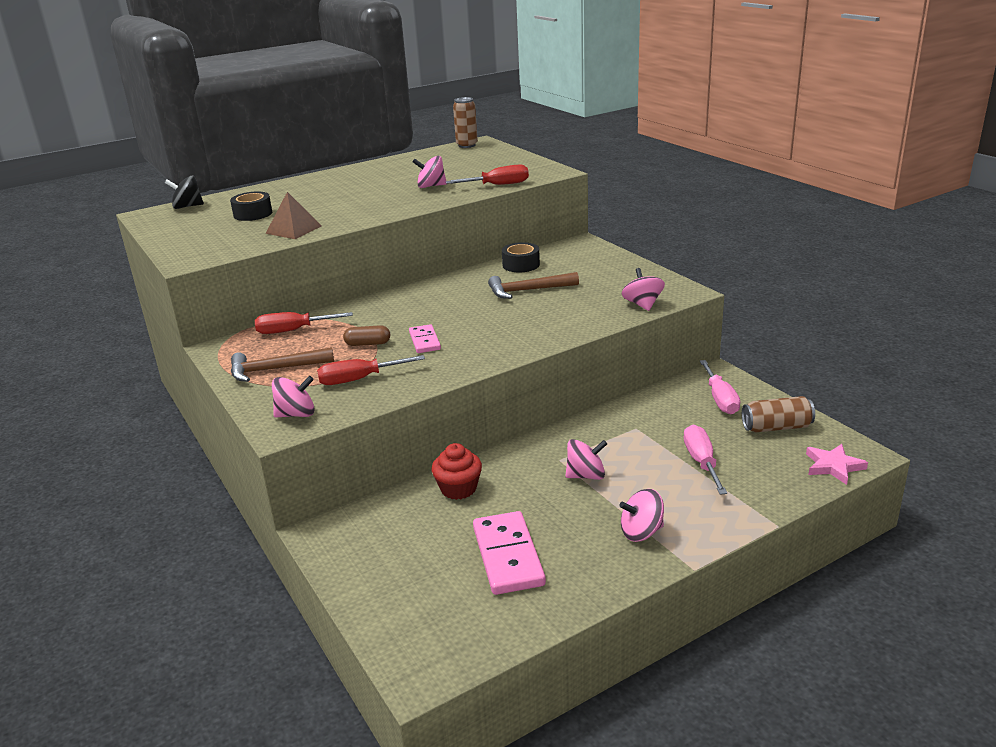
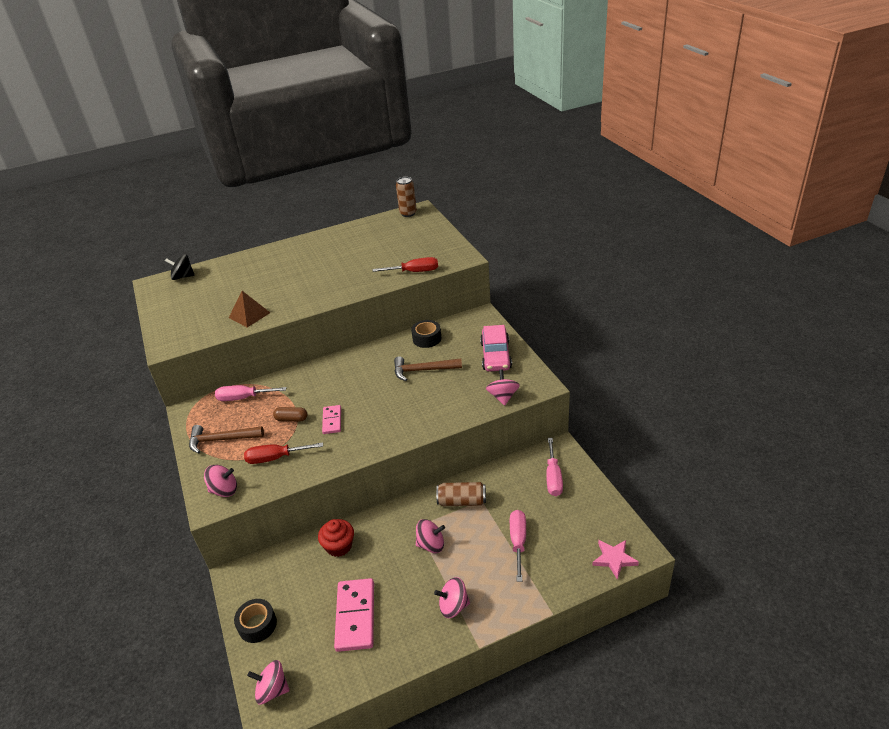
camera: 10 degrees right, 10 degrees up
black tape [230,192,272,221] -> black tape moved to [234,599,277,643]
red screwdriver [255,312,353,334] -> pink screwdriver [215,385,287,401]
pink spinning top [413,156,447,188] -> pink spinning top moved to [247,660,290,705]
brown can [742,396,815,432] -> brown can moved to [436,482,486,506]
none -> pink car [480,325,512,372]

